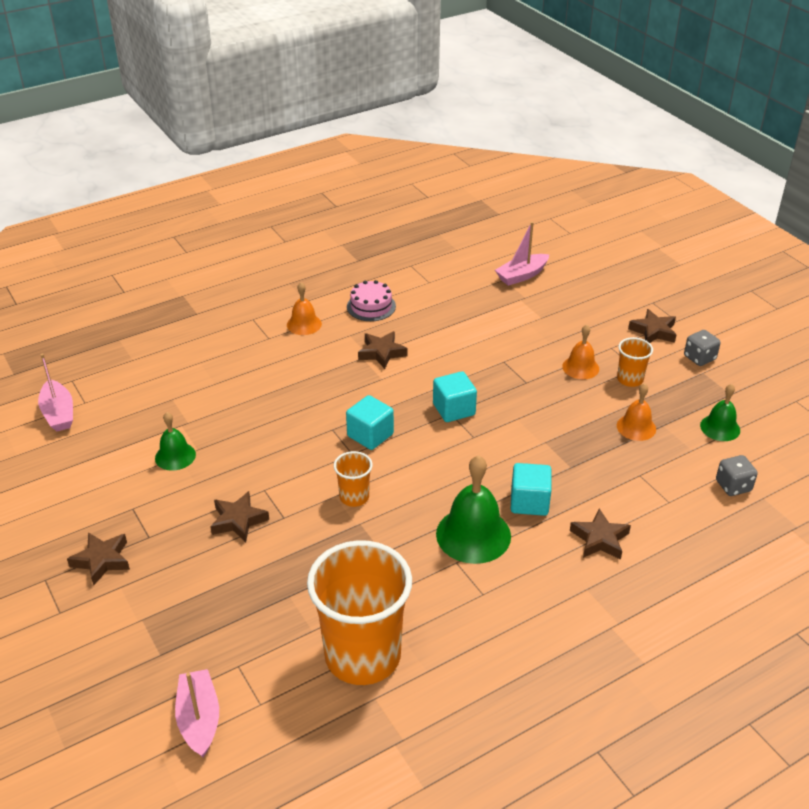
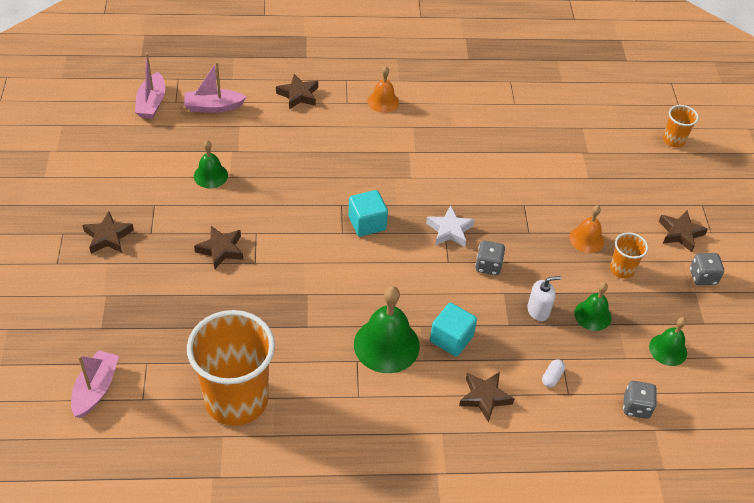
camera: 25 degrees right, 10 degrees up
orange cup [334,451,373,507] -> orange cup moved to [663,105,699,147]
pink cake [347,280,396,321] -> none
brown star [358,331,407,369] -> brown star moved to [276,74,318,109]
turquoise cube [433,371,477,422] -> white star [426,205,475,247]
pink boat [495,222,549,286] -> pink boat moved to [184,61,246,113]
orange bell [617,383,656,441] -> green bell [574,282,611,331]
none -> grey dice [475,240,505,275]
none -> white soap dispenser [527,276,561,321]
none -> white capsule [542,359,565,388]

